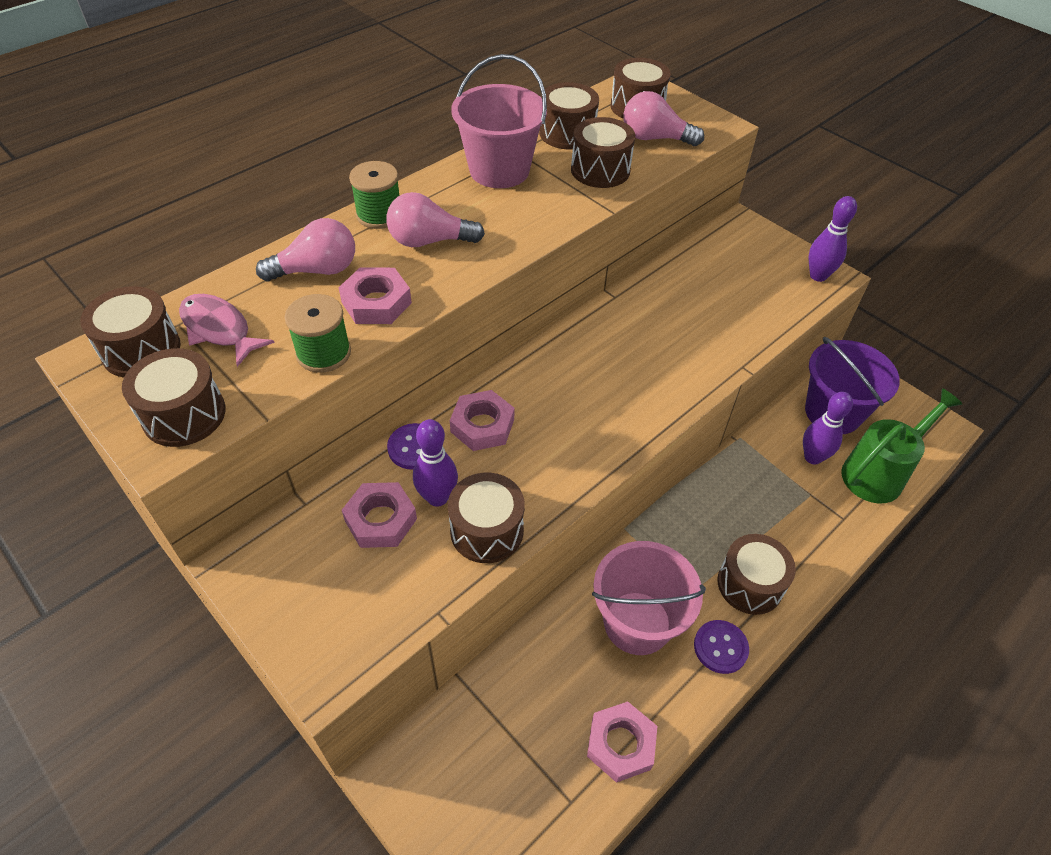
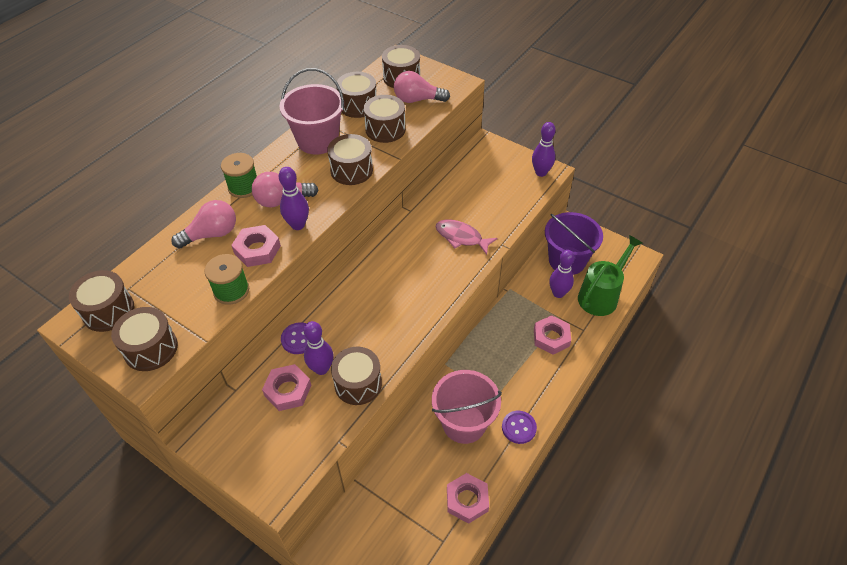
camera: 10 degrees left, 0 degrees up
pink fish [179,294,275,367] -> pink fish moved to [435,220,498,255]
pink nut [450,390,515,451] -> pink nut moved to [534,315,571,355]
brown drum [717,534,796,615] -> brown drum moved to [327,134,373,185]
none -> purple bowling pin [279,167,309,230]

